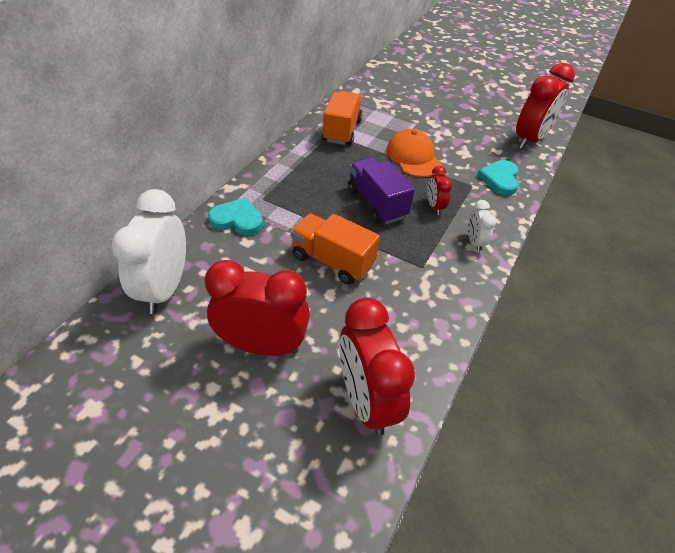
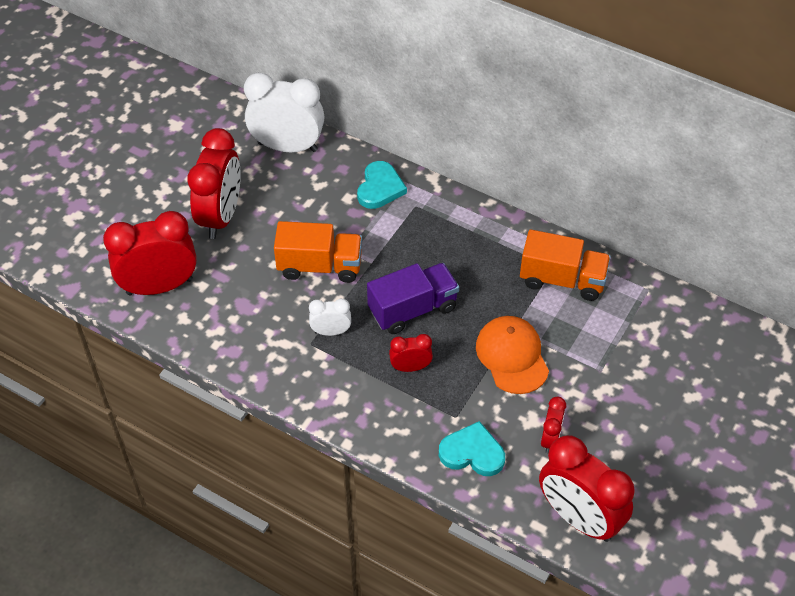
camera: 95 degrees right, 5 degrees up
orange truck [291,214,380,285] -> orange truck turned 60 degrees clockwise [274,221,362,283]
orange cap [387,129,442,177] -> orange cap turned 90 degrees counterclockwise [476,316,549,394]
white clock [468,200,496,252] -> white clock moved to [309,299,351,336]
none -> red clock [541,397,566,453]

